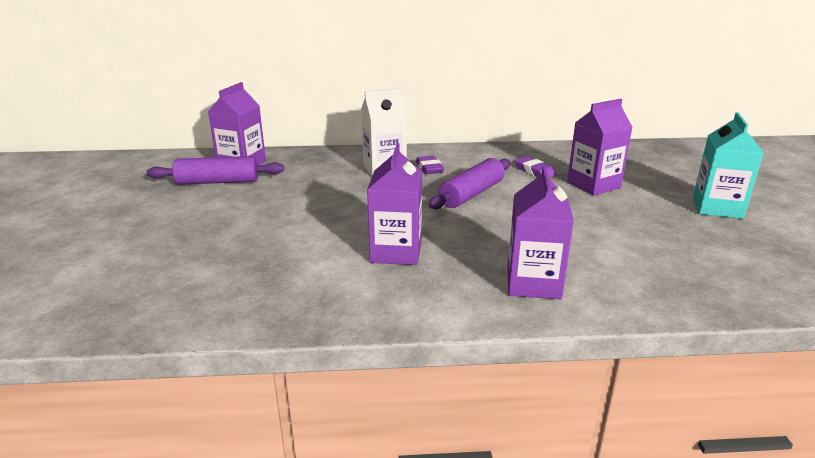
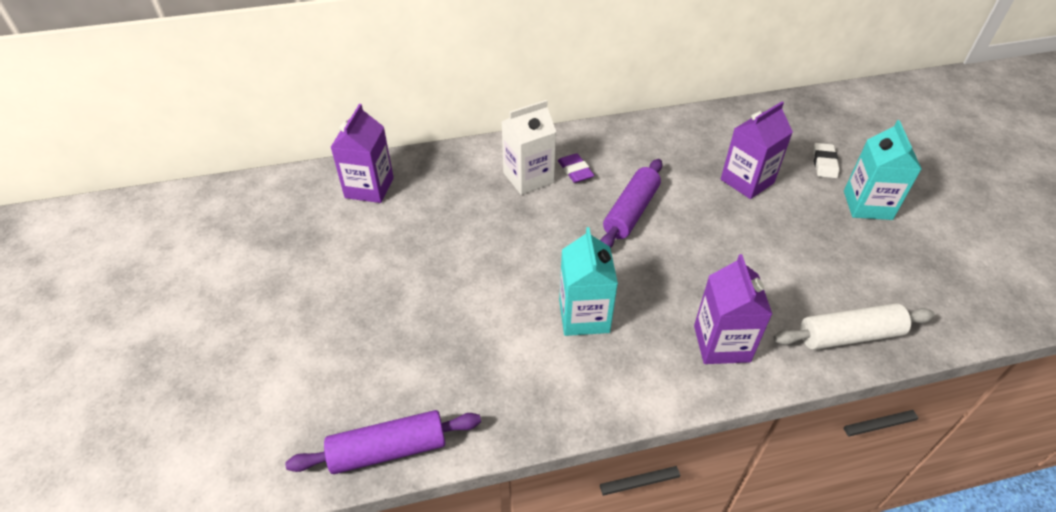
camera: 10 degrees left, 20 degrees up
purple rolling pin [146,156,284,185] -> purple rolling pin moved to [285,410,481,474]
purple carton [367,143,422,265] -> turquoise carton [559,227,618,336]
purple eraser [515,156,556,178] -> none
none -> white rolling pin [774,303,935,350]
none -> white eraser [813,143,839,178]

